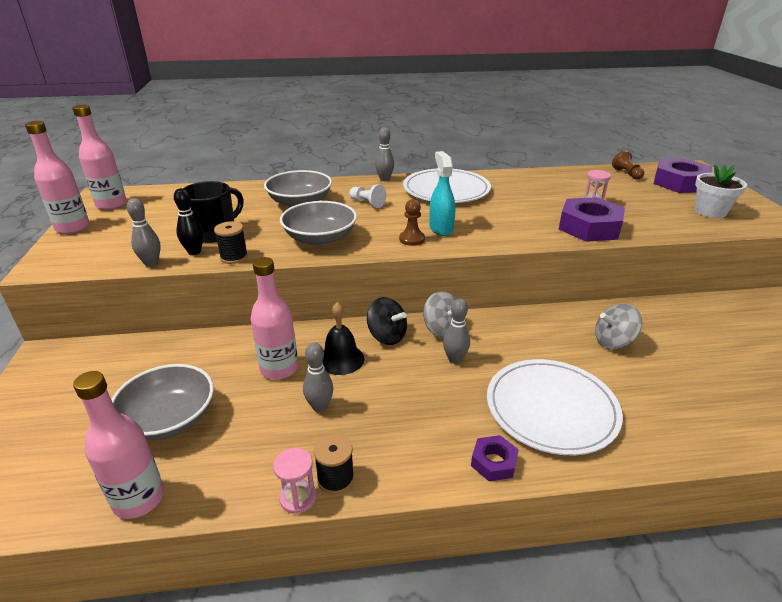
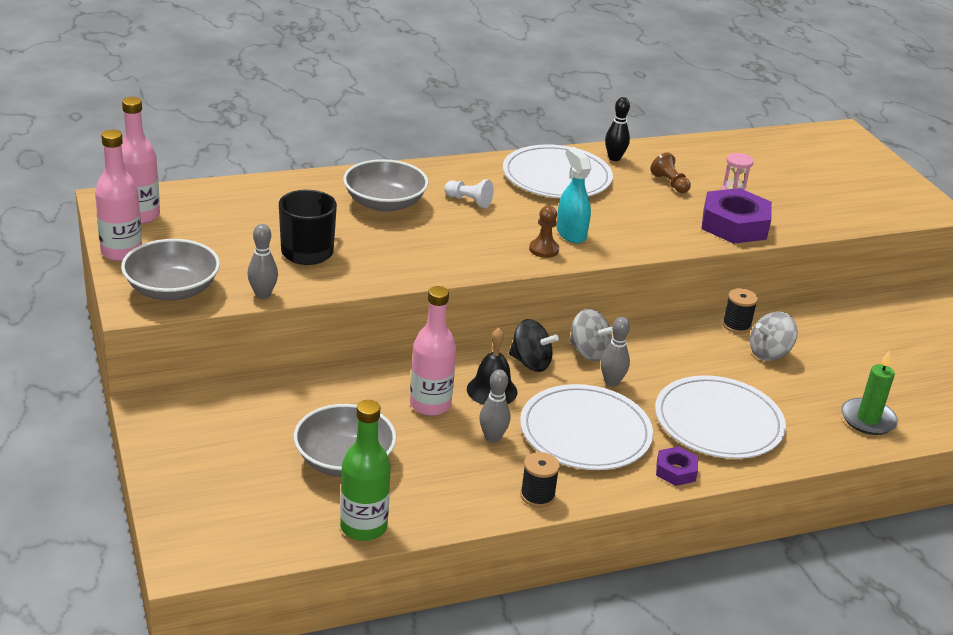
camera: 15 degrees left, 0 degrees up
pink bottle [73,371,164,519] -> green bottle [340,400,391,541]
black bowling pin [174,188,204,255] -> black bowling pin moved to [605,97,630,161]
black spool [214,221,248,264] -> black spool moved to [722,288,758,334]
pink hourglass [273,448,317,514] -> none
grey bowl [280,201,357,246] -> grey bowl moved to [121,239,220,300]
grey bowling pin [375,127,394,181] -> none
brown pawn [612,150,644,179] -> brown pawn moved to [650,152,691,193]
purple nut [654,158,712,193] -> none
white flower pot [695,164,747,218] -> none
none -> white plate [520,384,653,470]
none -> green candle [841,350,898,435]

